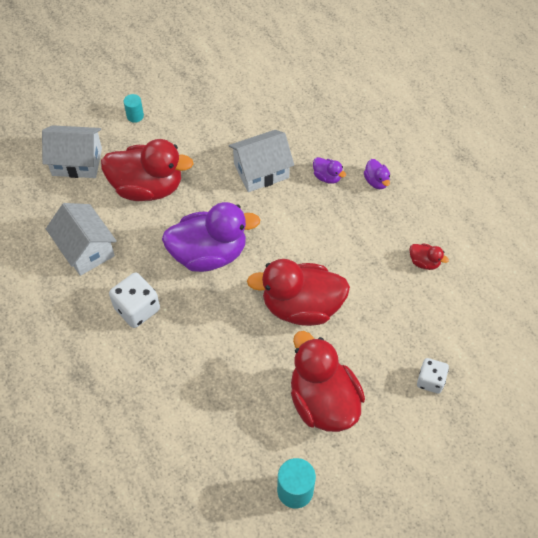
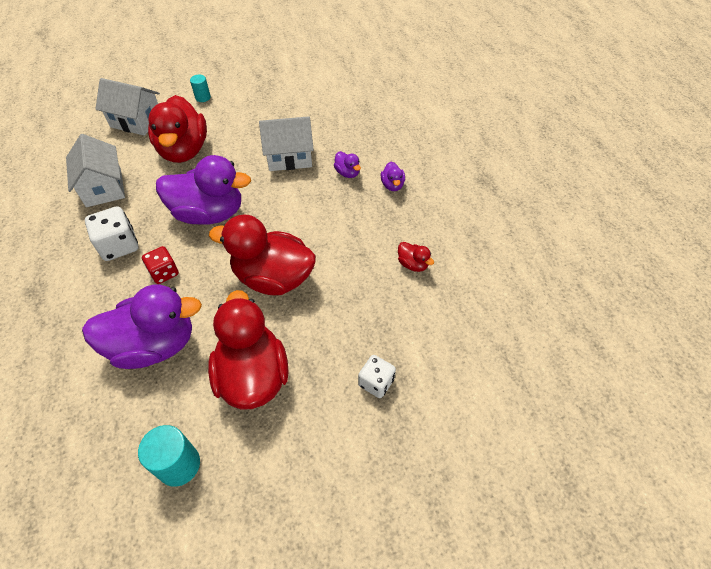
camera: 15 degrees right, 5 degrees down
red duck [101,139,193,201] -> red duck turned 60 degrees clockwise [148,95,207,163]
none -> purple duck [82,284,202,369]
none -> red dice [142,246,179,284]

